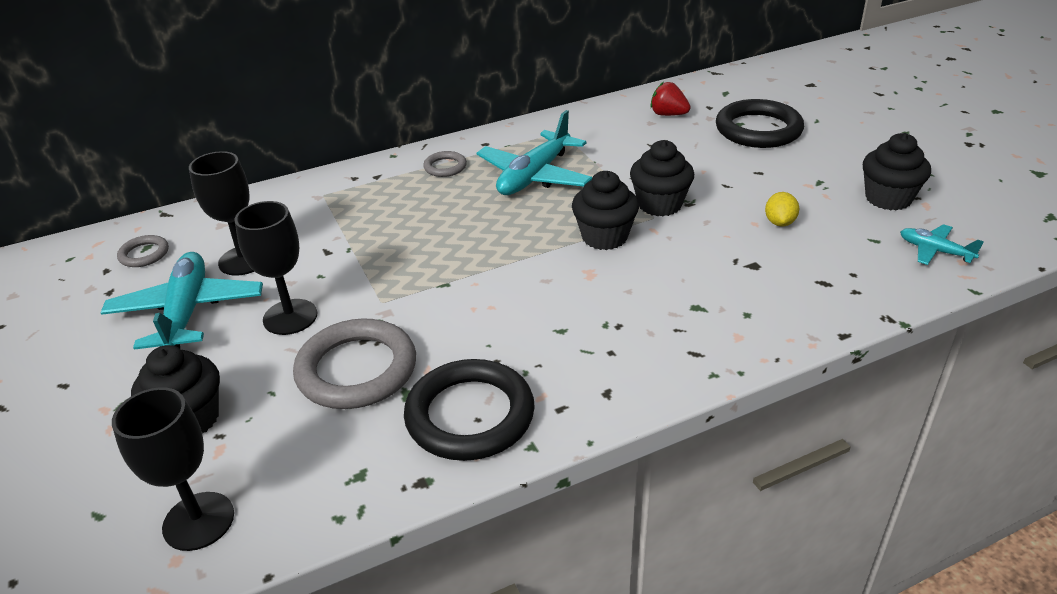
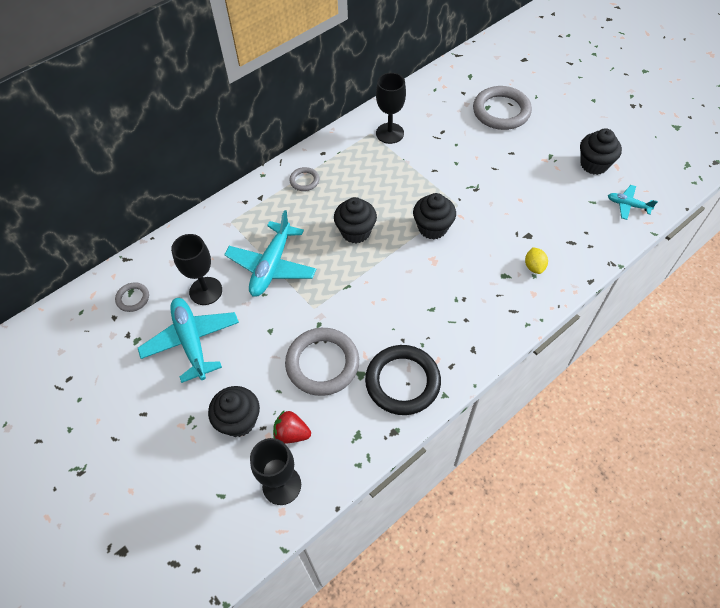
camera: 15 degrees left, 20 degrees up
black goblet [234,201,317,335] -> black goblet moved to [376,73,406,144]
turquoise plane [476,110,593,195] -> turquoise plane moved to [224,210,316,297]
black cupcake [630,140,694,216] -> black cupcake moved to [334,197,377,243]
red strawberry [650,82,691,116] -> red strawberry moved to [273,410,311,444]
black ring [716,99,804,148] -> grey ring [473,86,532,130]
yellow lemon [765,192,799,227] -> yellow lemon moved to [525,247,548,274]

